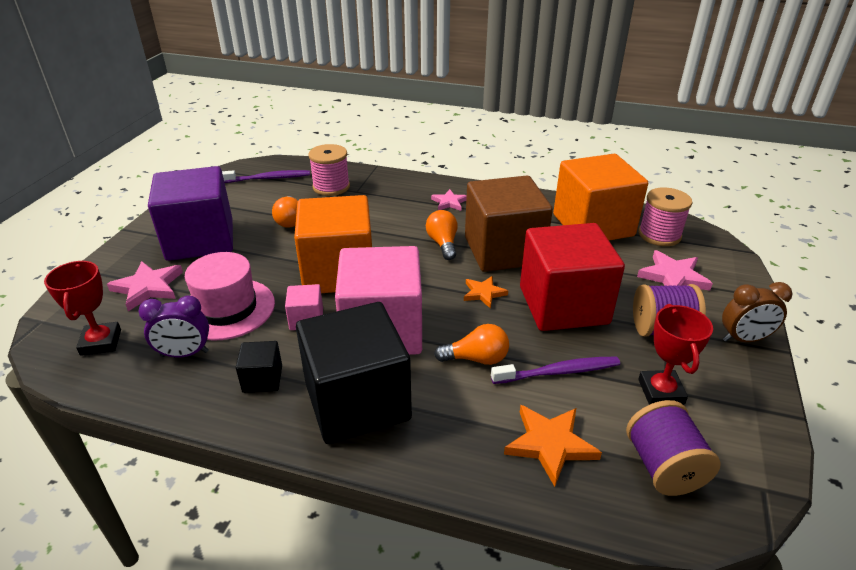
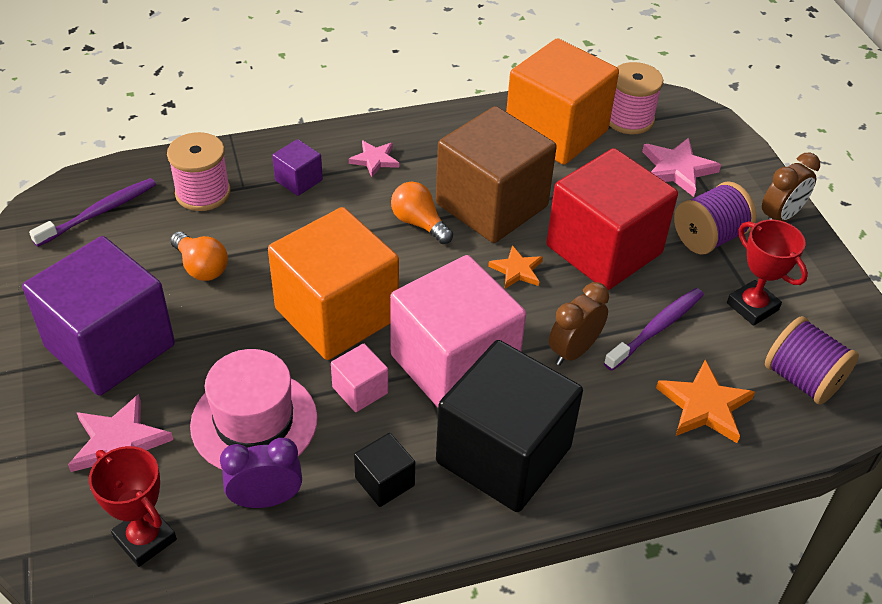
camera: 35 degrees left, 10 degrees up
purple clock [138,295,209,357] -> purple clock turned 150 degrees counterclockwise [220,438,302,508]
orange light bulb [434,324,509,365] -> brown clock [549,282,609,366]
none -> purple cube [272,139,323,196]

